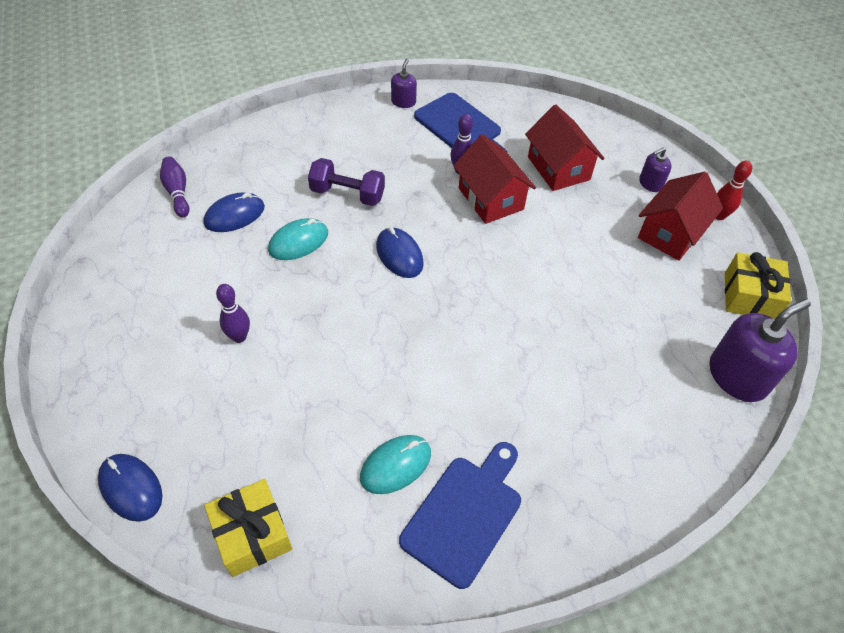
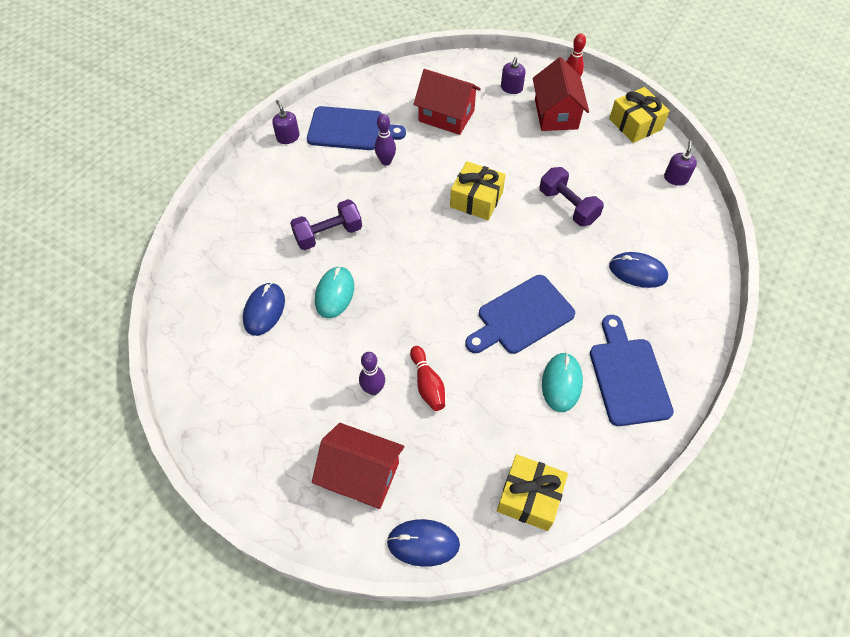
camera: 40 degrees left, 5 degrees up
purple bowling pin [160,156,189,217] -> none
blue mouse [376,227,424,278] -> blue mouse moved to [609,252,668,288]
red house [453,134,536,224] -> red house moved to [312,423,404,509]
purple soap dispenser [709,299,811,402] -> purple soap dispenser [664,141,697,186], size x0.51
none -> red bowling pin [410,346,445,411]
none -> yellow gift [450,161,506,220]
none -> blue cutting board [465,275,575,354]
none -> purple dumbbell [540,167,604,226]

